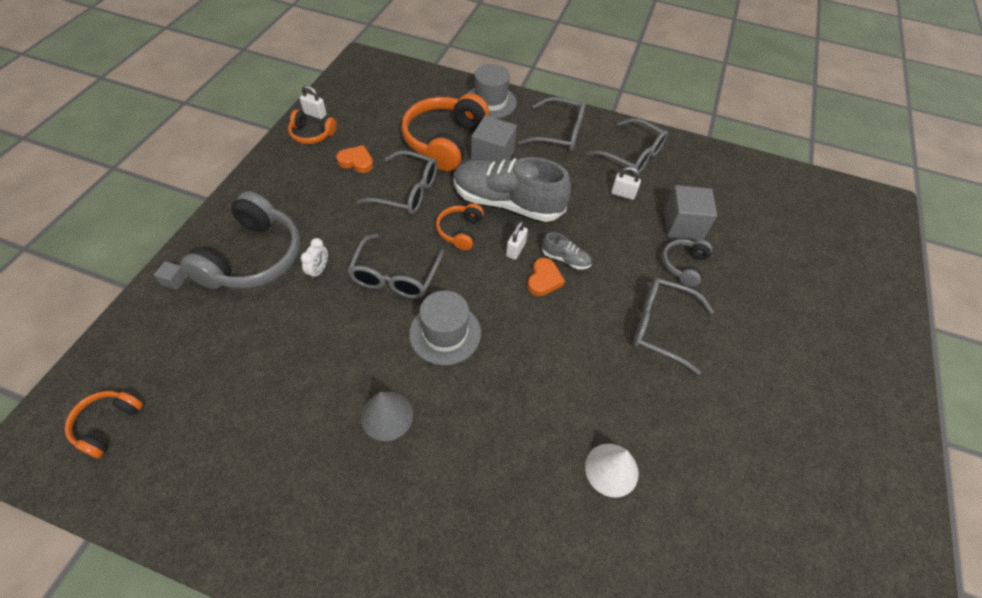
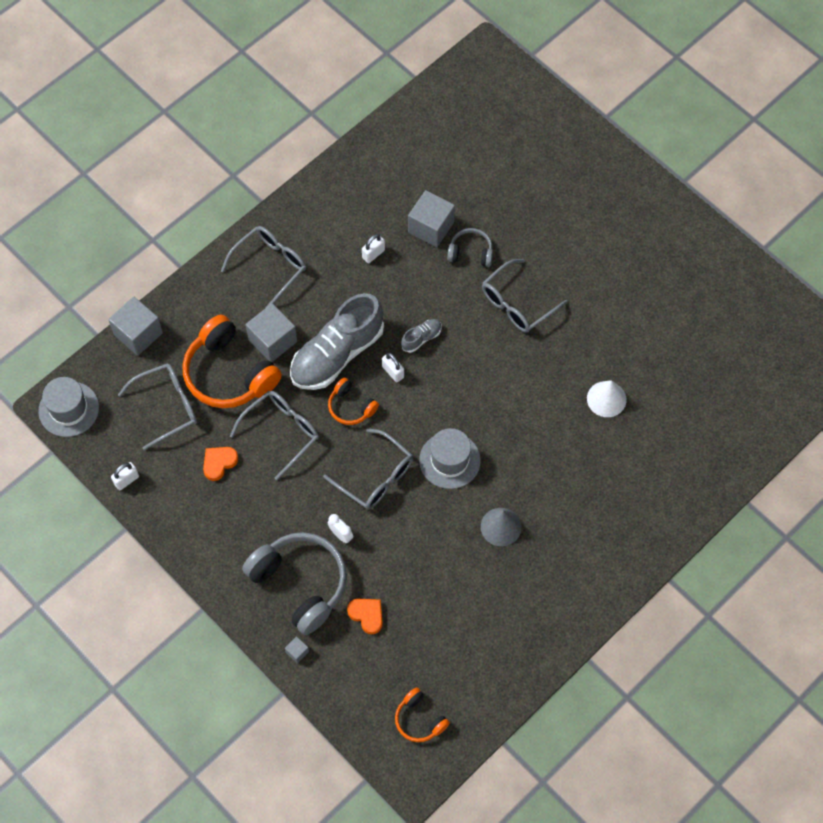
camera: 60 degrees left, 10 degrees up
orange headphones [288,110,337,144] -> none
grey hat [467,64,517,119] -> grey hat moved to [39,377,99,437]
orange heart [527,258,565,296] -> orange heart moved to [347,599,383,634]
grey glasses [586,118,668,175] -> grey glasses moved to [118,363,197,450]
grey headphones [662,239,712,287] -> grey headphones turned 135 degrees clockwise [447,228,493,267]
none -> grey cube [108,296,163,356]

